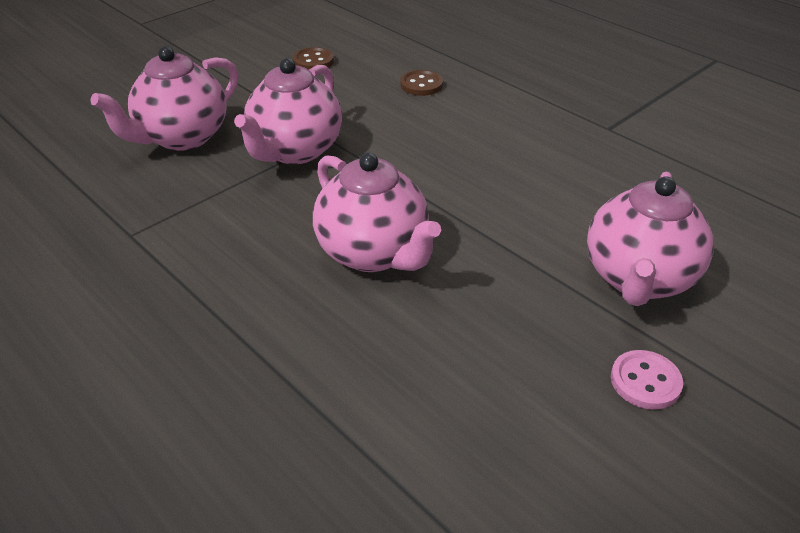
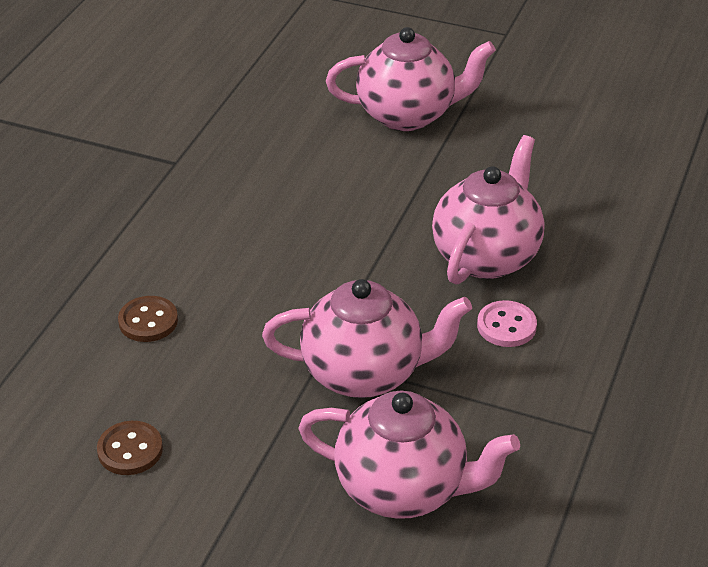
camera: 115 degrees left, 0 degrees up
pink button [611,350,683,410] -> pink button moved to [477,300,537,347]

